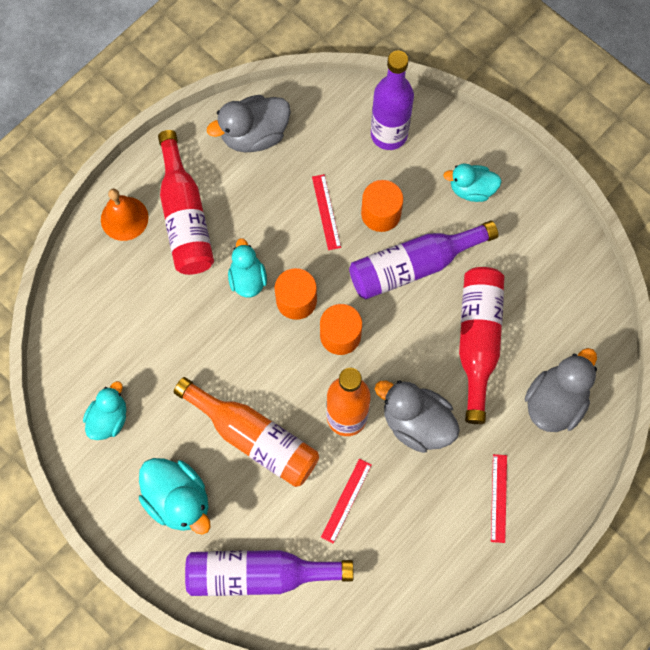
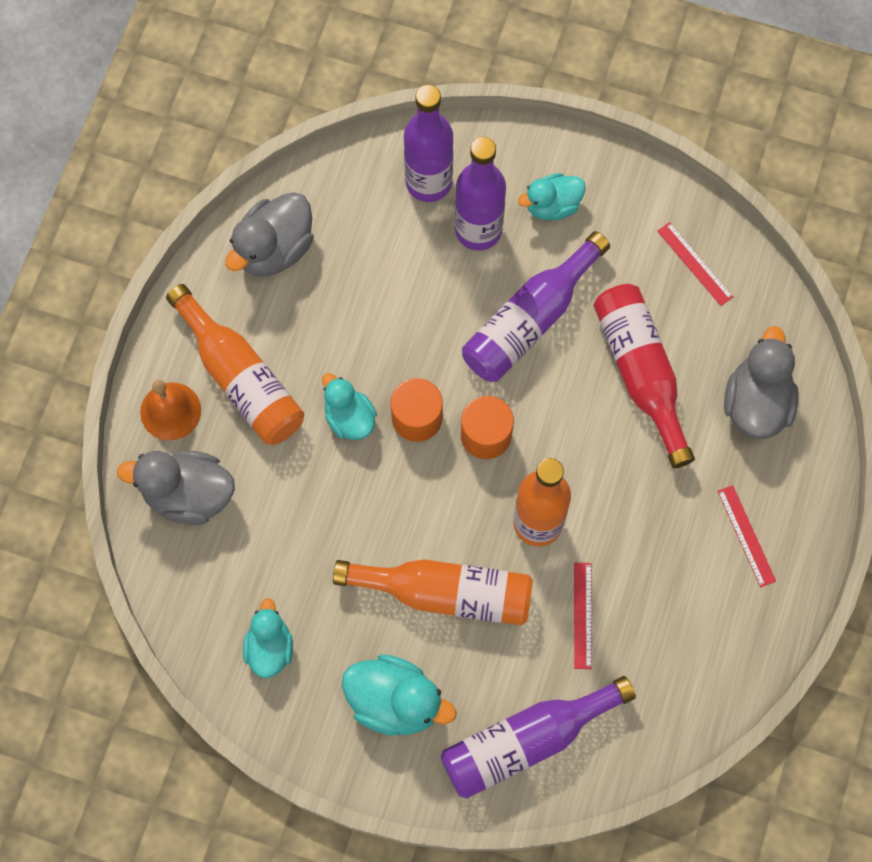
camera: 25 degrees left, 0 degrees up
red bottle [158,130,214,275] -> orange bottle [166,284,304,445]
red ruler [312,174,341,250] -> red ruler moved to [657,222,734,306]
orange cylinder [361,180,403,232] -> none
grey duck [375,380,460,453] -> grey duck moved to [117,451,235,525]
none -> purple bottle [455,137,506,250]

